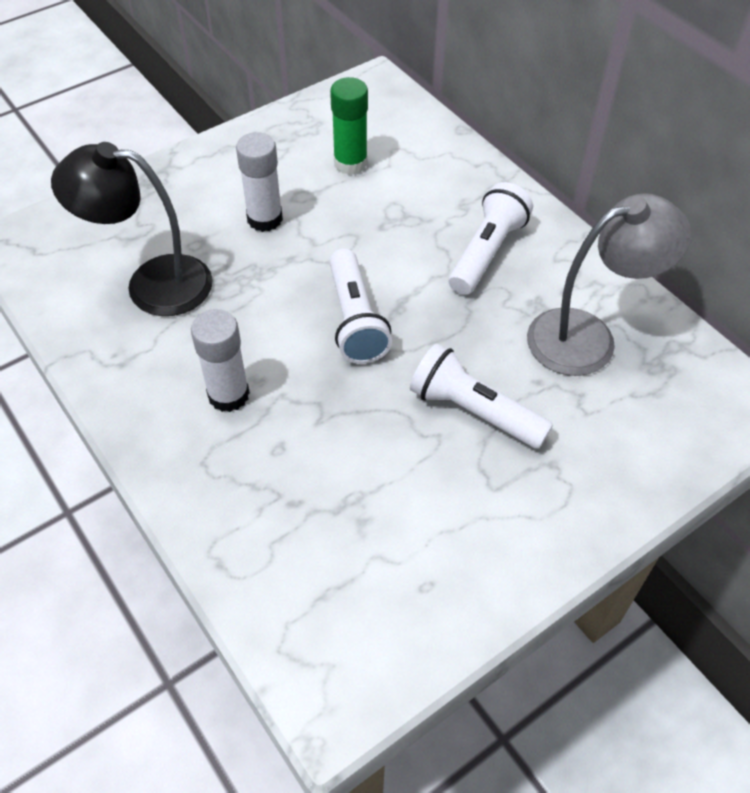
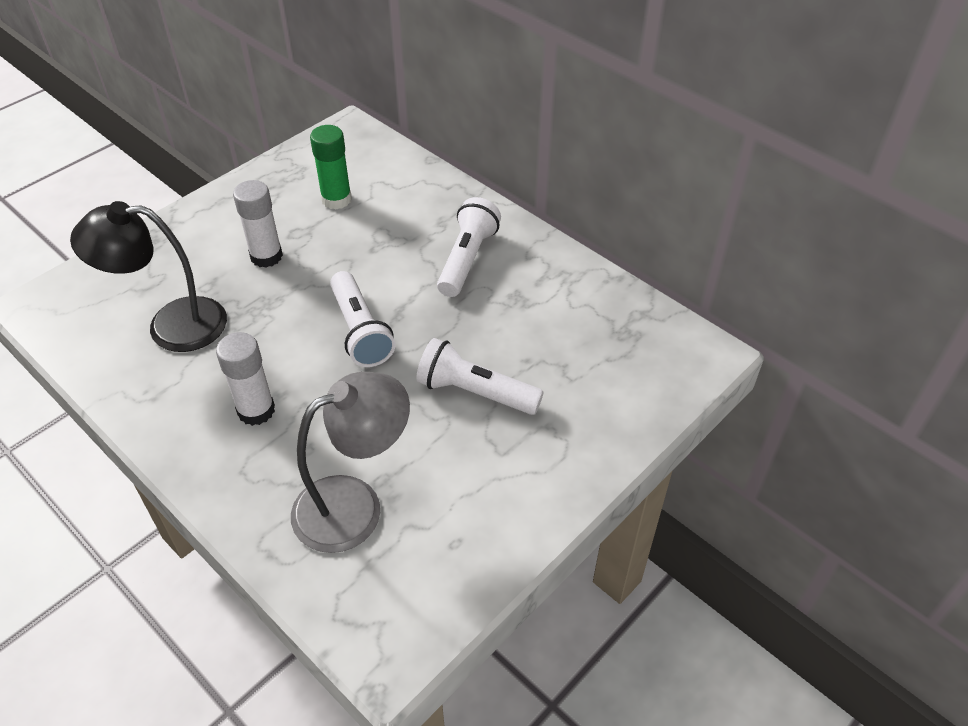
camera: 10 degrees left, 5 degrees down
grey lamp [527,193,692,376] -> grey lamp moved to [291,372,410,553]

